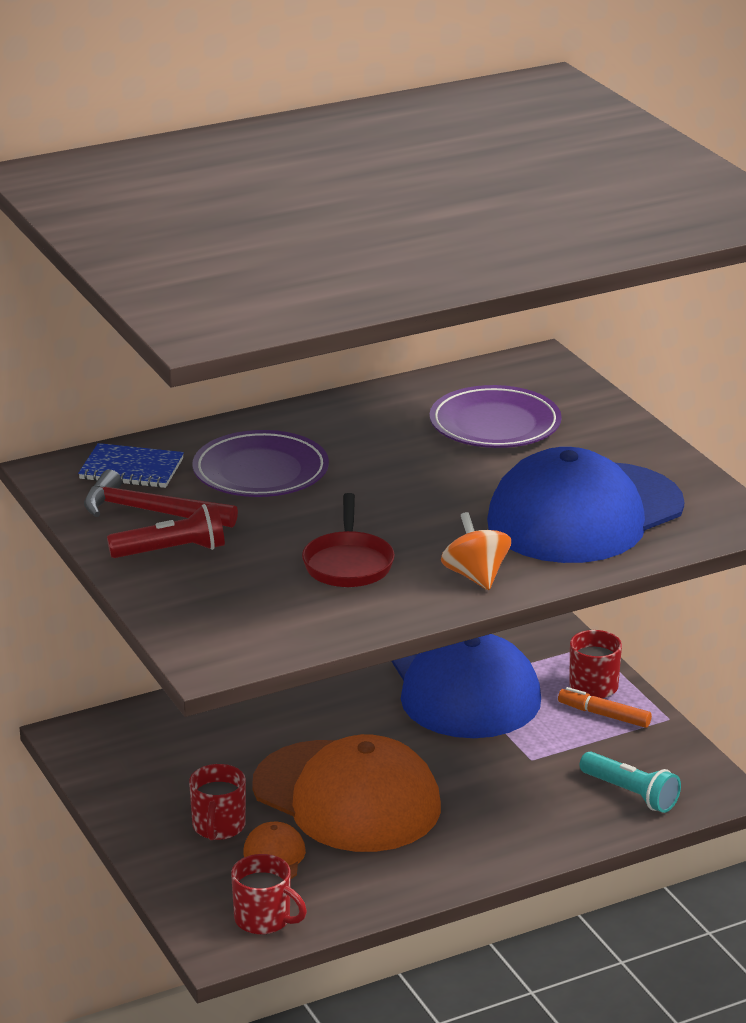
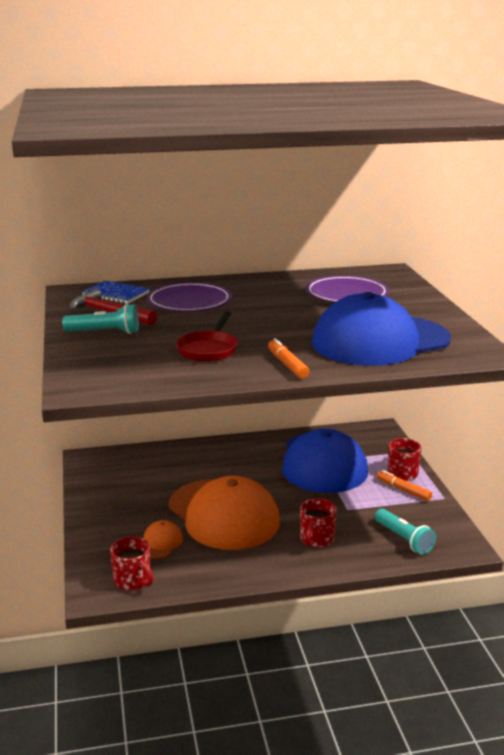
camera: 15 degrees right, 5 degrees down
red flashlight [107,504,225,558] -> turquoise flashlight [62,304,139,334]
red mug [189,764,246,840] -> red mug moved to [300,498,337,548]
orange spinning top [441,512,511,590] -> orange marker [268,338,309,379]

